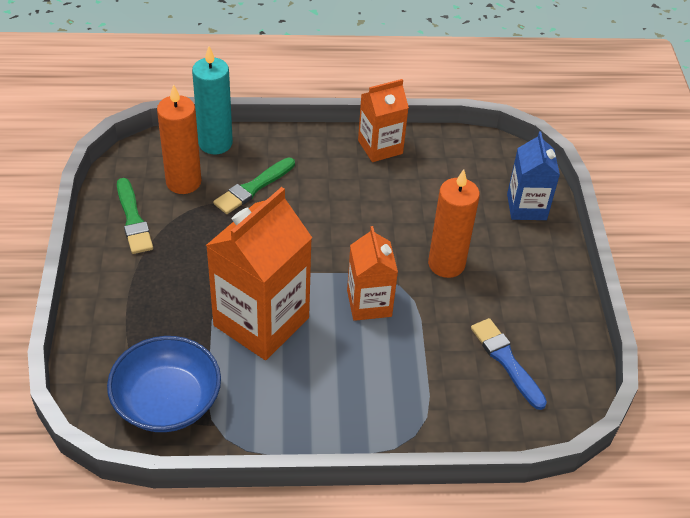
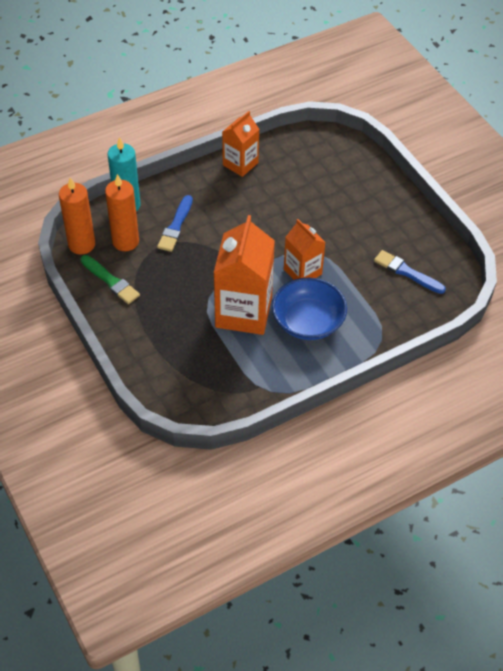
camera: 25 degrees left, 5 degrees up
blue bowl [107,336,221,432] -> blue bowl moved to [272,278,347,340]
green brush [213,157,295,214] -> blue brush [157,195,193,252]
orange candle [428,169,480,278] -> orange candle moved to [59,177,95,255]
blue carton [507,131,560,220] -> none

